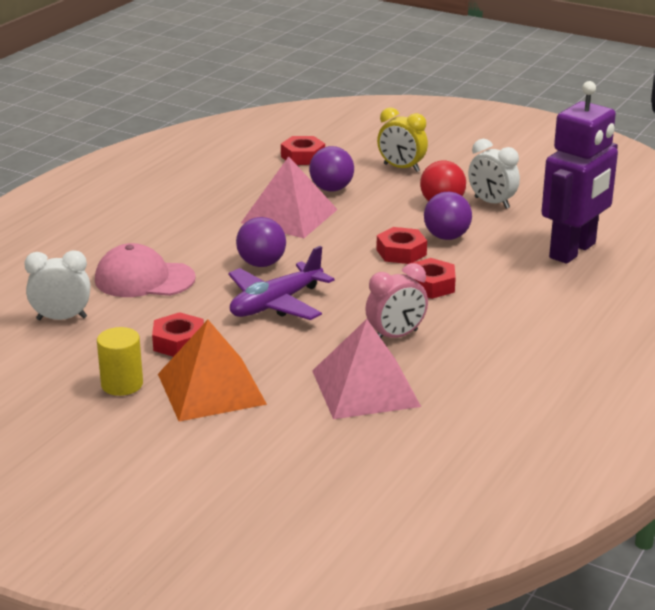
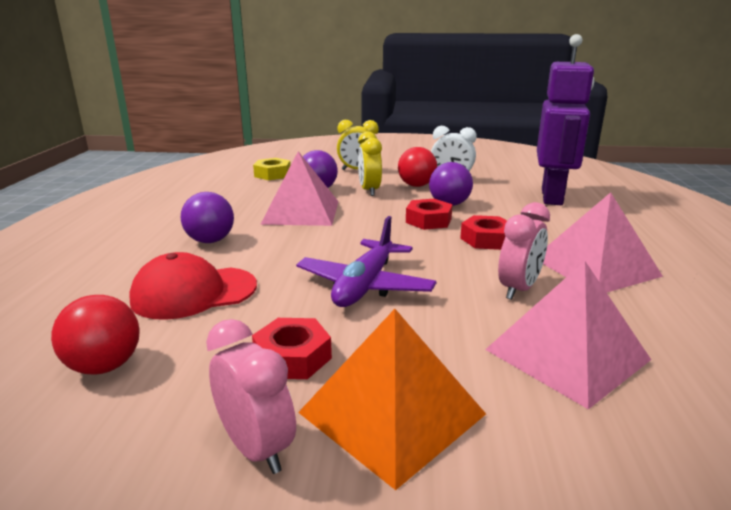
camera: 25 degrees left, 5 degrees down
white clock [24,250,90,320] -> red ball [51,295,139,374]
pink cap [95,243,196,297] -> red cap [129,252,257,320]
yellow cylinder [97,327,143,396] -> pink clock [206,319,296,474]
purple ball [236,217,286,267] -> purple ball moved to [181,192,234,243]
red nut [281,136,325,165] -> yellow nut [253,158,291,180]
none -> yellow clock [358,132,382,196]
none -> pink pyramid [543,192,663,293]

